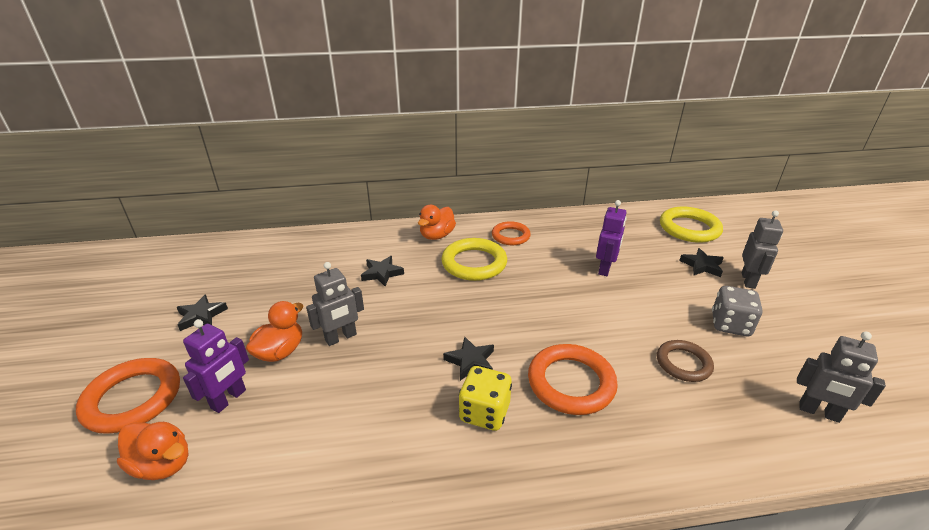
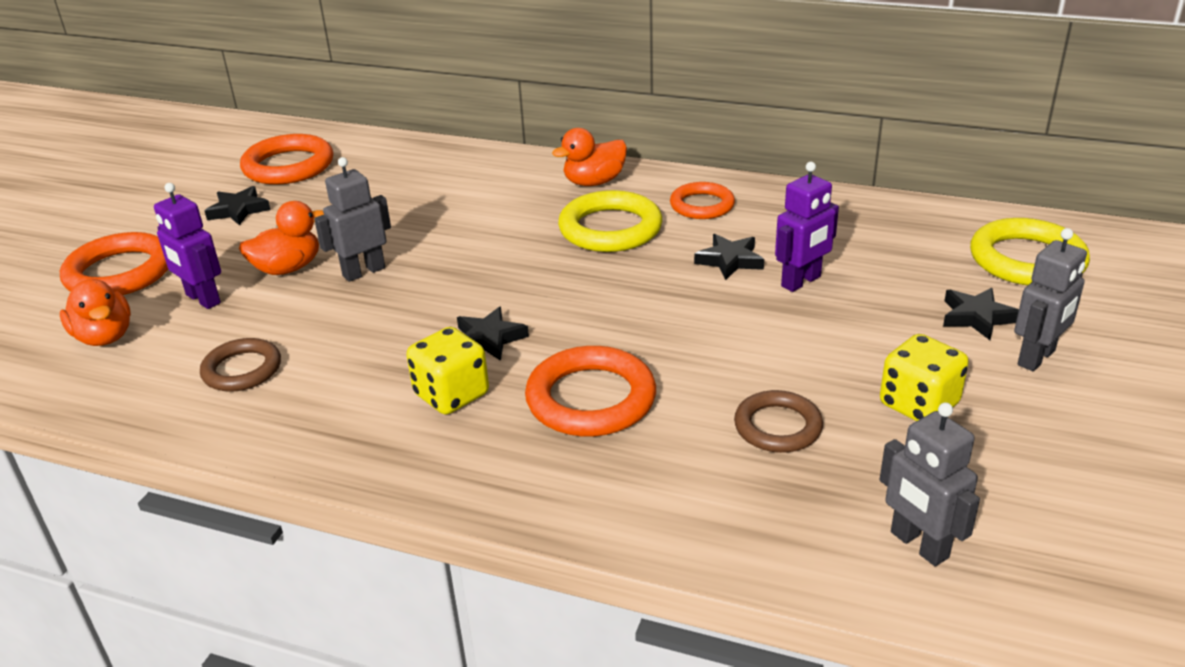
camera: 30 degrees right, 0 degrees up
purple robot [183,319,249,413] -> purple robot turned 75 degrees clockwise [154,183,221,309]
grey robot [306,262,364,346] -> grey robot turned 150 degrees clockwise [314,157,391,282]
black star [361,256,404,286] -> black star moved to [694,234,764,280]
grey dice [712,286,762,336] -> yellow dice [880,334,969,421]
none -> brown ring [200,338,281,392]
none -> orange ring [240,134,333,185]

